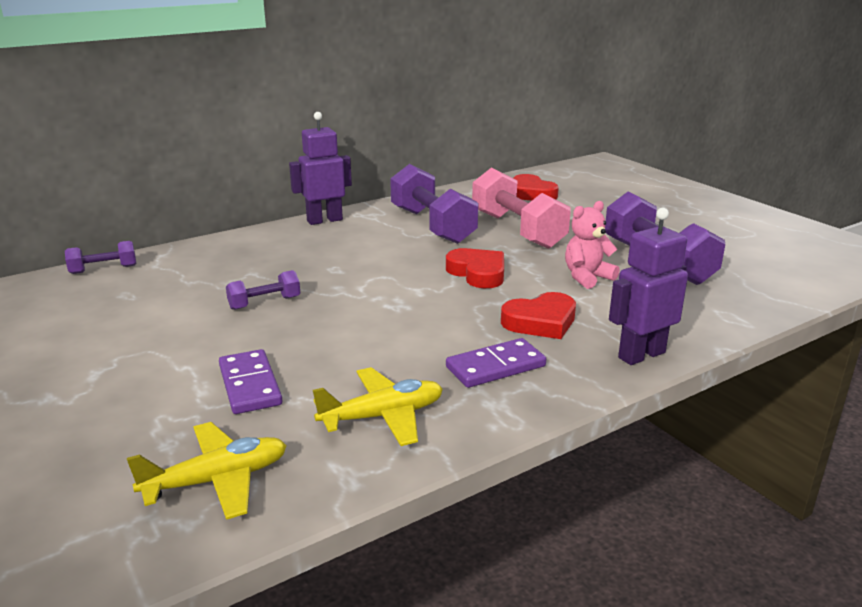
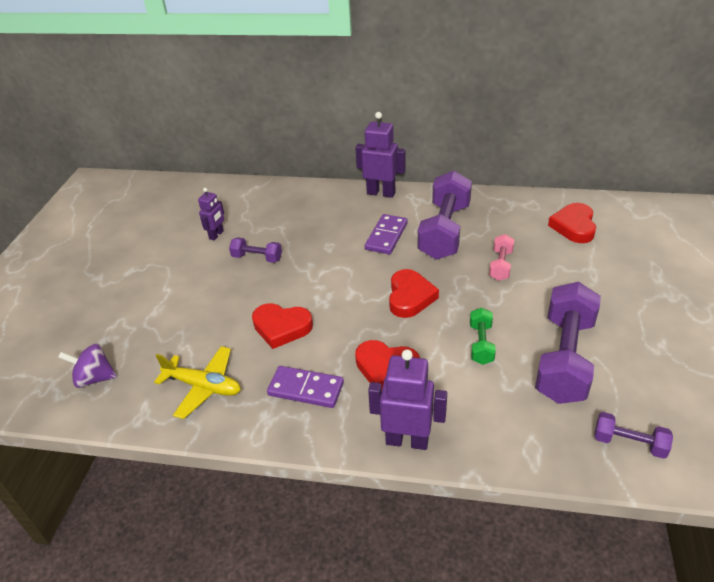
camera: 45 degrees right, 15 degrees up
purple dumbbell [65,241,136,274] -> purple dumbbell moved to [594,412,673,459]
yellow plane [127,422,287,520] -> purple spinning top [58,344,117,388]
purple domino [219,349,282,414] -> purple domino moved to [365,214,408,254]
pink dumbbell [472,167,571,249] -> pink dumbbell [489,234,514,281], size x0.48
pink teddy bear [565,201,620,289] -> green dumbbell [470,308,496,365]
none -> purple robot [198,188,224,240]
none -> red heart [252,303,313,349]

